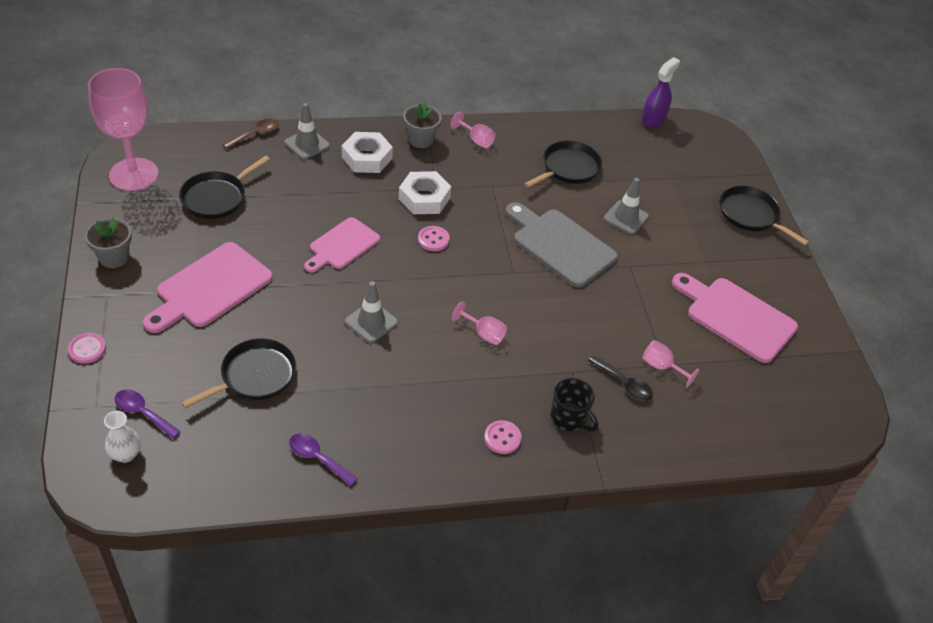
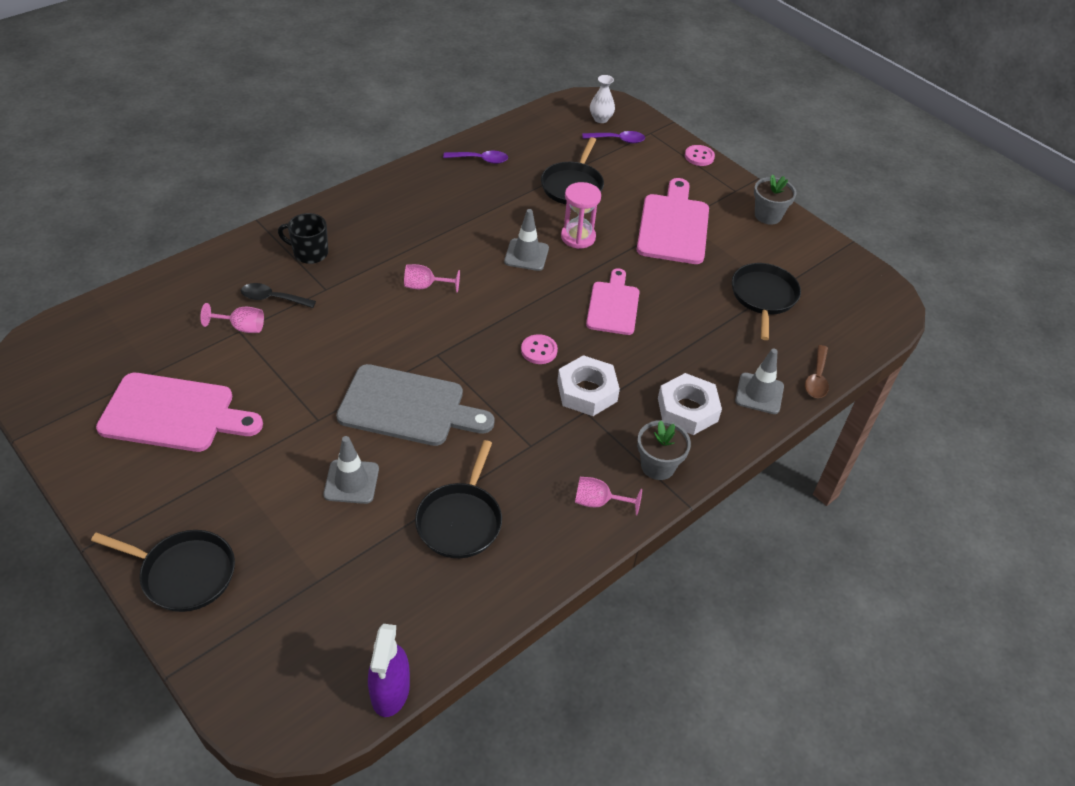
camera: 150 degrees right, 0 degrees up
pink goblet [88,68,159,191] -> none
pink button [484,420,522,454] -> none
none -> pink hourglass [561,182,601,249]

